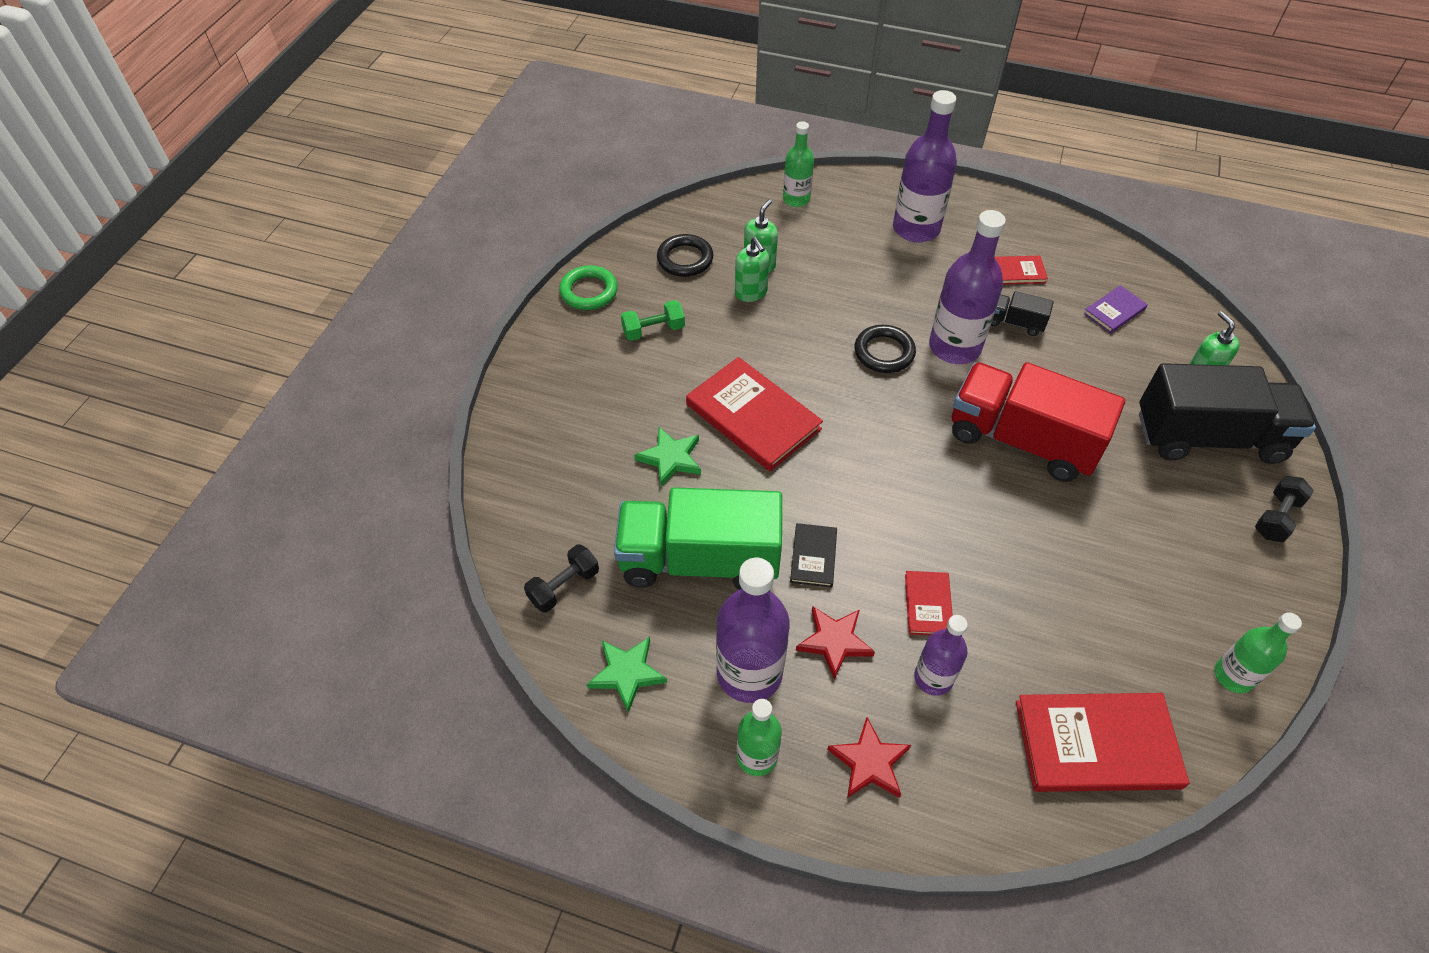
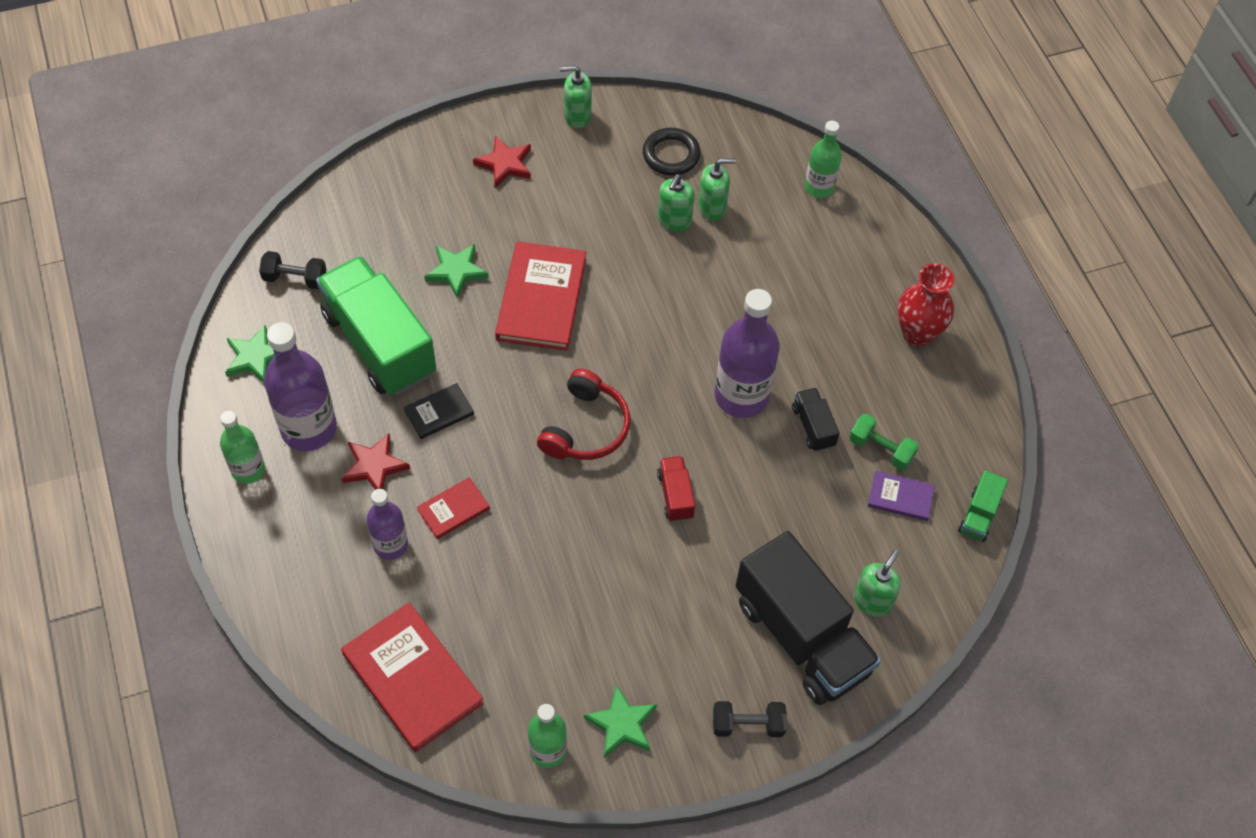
camera: 50 degrees right, 5 degrees up
green ring [559,265,618,310] -> green soap dispenser [560,65,592,128]
green dumbbell [621,300,685,341] -> green dumbbell moved to [849,414,919,470]
red star [827,717,911,798] -> red star moved to [473,136,531,188]
black ring [855,325,916,373] -> none
purple bottle [893,90,957,242] -> none
red truck [952,362,1125,482] -> red truck [657,456,695,522], size x0.43
red book [995,256,1048,285] -> none
none -> red headphones [537,368,630,460]
none -> green star [584,685,657,758]
none -> red vase [897,264,954,346]
none -> green truck [958,471,1008,542]

